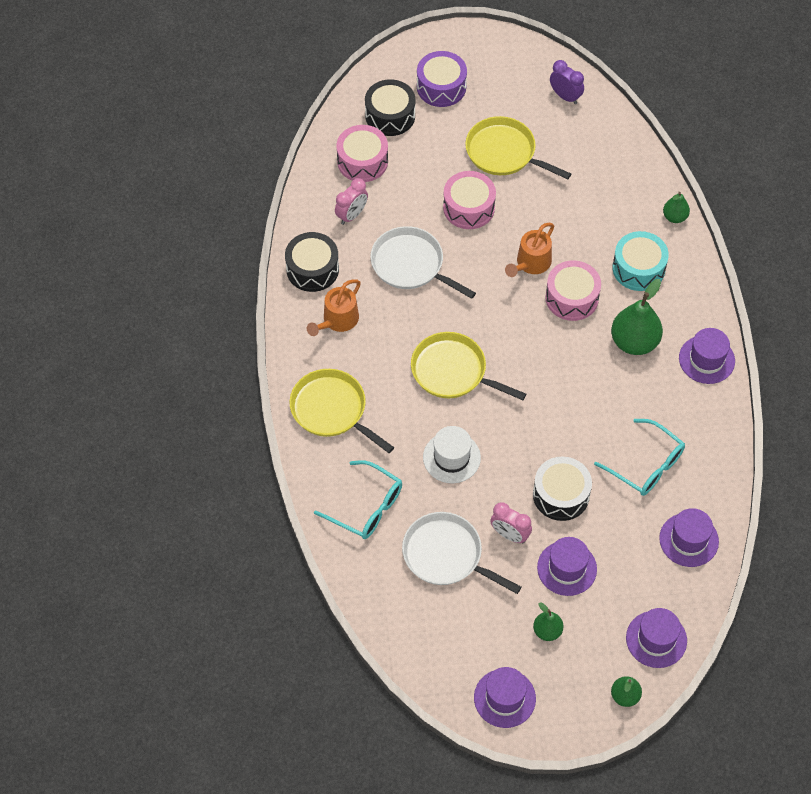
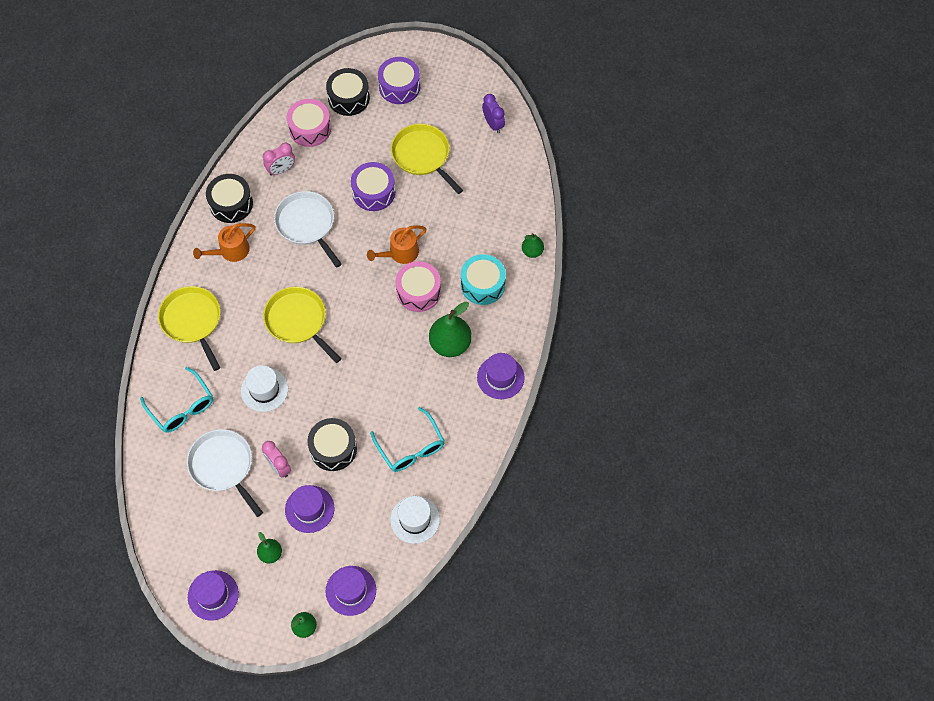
camera: 20 degrees right, 5 degrees up
pink drum [443,171,496,229] -> purple drum [351,162,395,211]
purple hat [659,508,719,567] -> white hat [390,496,440,544]

